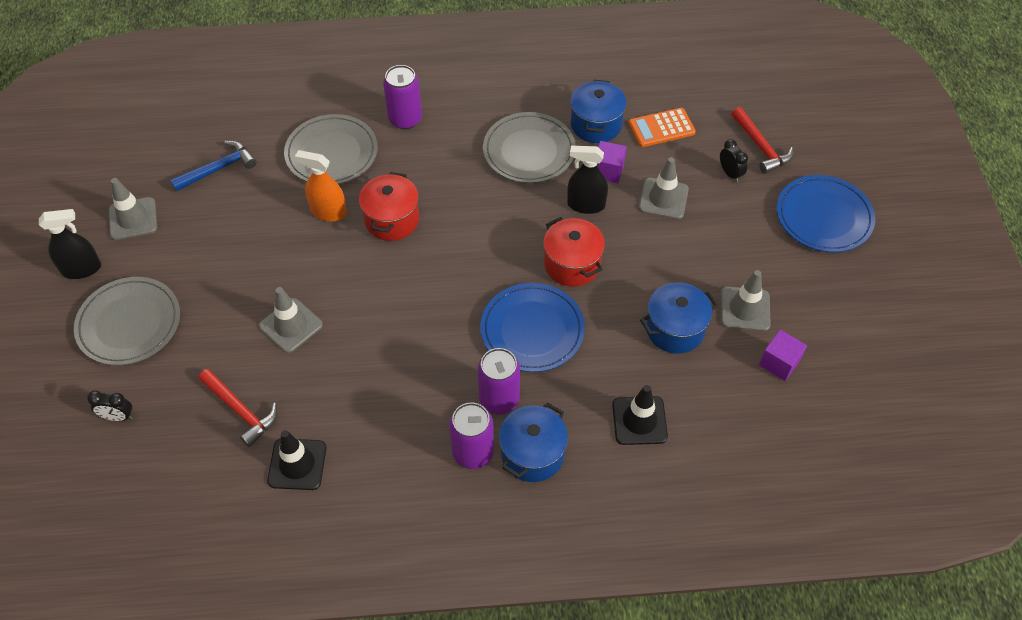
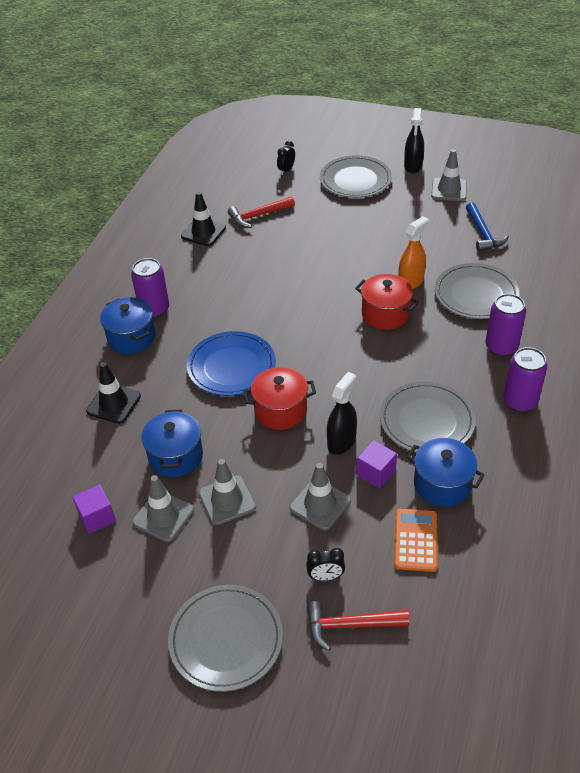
camera: 115 degrees right, 10 degrees down
grey traffic cone [259,287,323,353] -> grey traffic cone moved to [198,459,256,525]
purple can [478,348,520,414] -> purple can moved to [503,347,547,412]
blue plate [777,175,875,253] -> grey plate [168,585,283,692]

